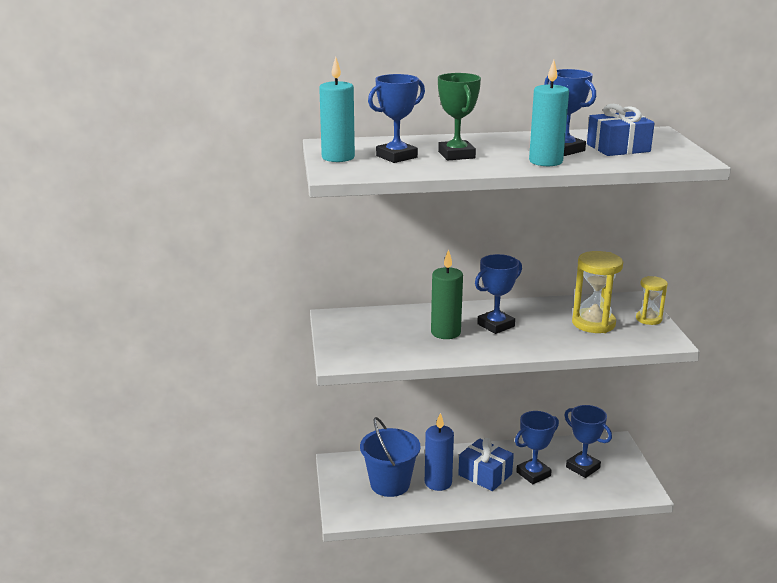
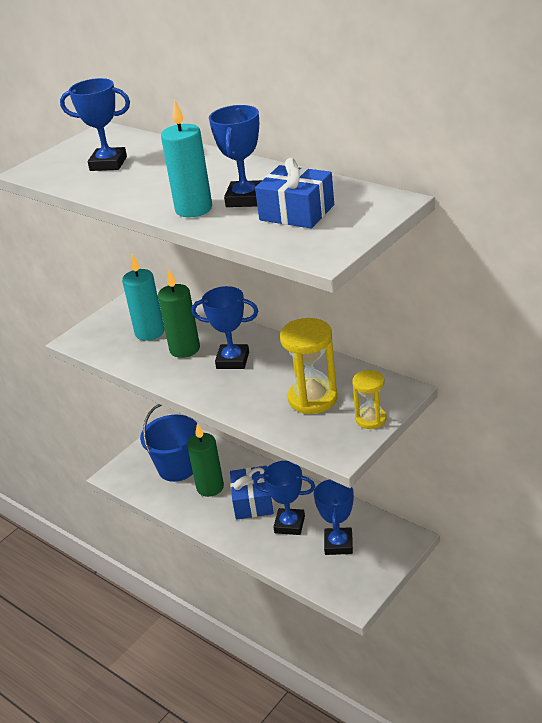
camera: 50 degrees right, 10 degrees up
turquoise candle [319,57,355,162] -> turquoise candle moved to [122,254,164,341]
blue candle [425,413,454,491] -> green candle [187,423,224,497]
green trophy [438,73,481,160] -> none

